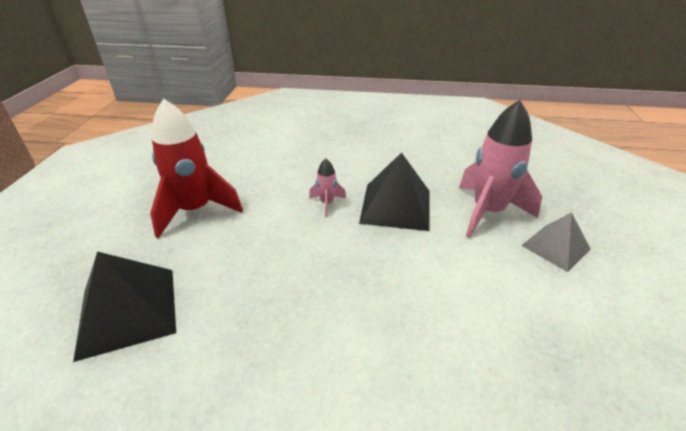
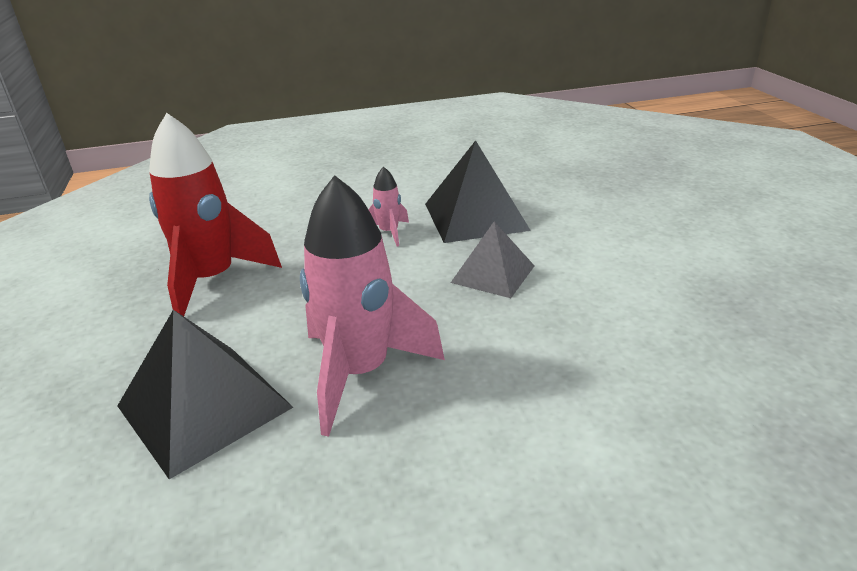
camera: 20 degrees left, 5 degrees down
pink rocket [459,100,542,238] -> pink rocket moved to [300,175,445,437]
grey pyramid [521,212,591,272] -> grey pyramid moved to [451,221,535,298]

